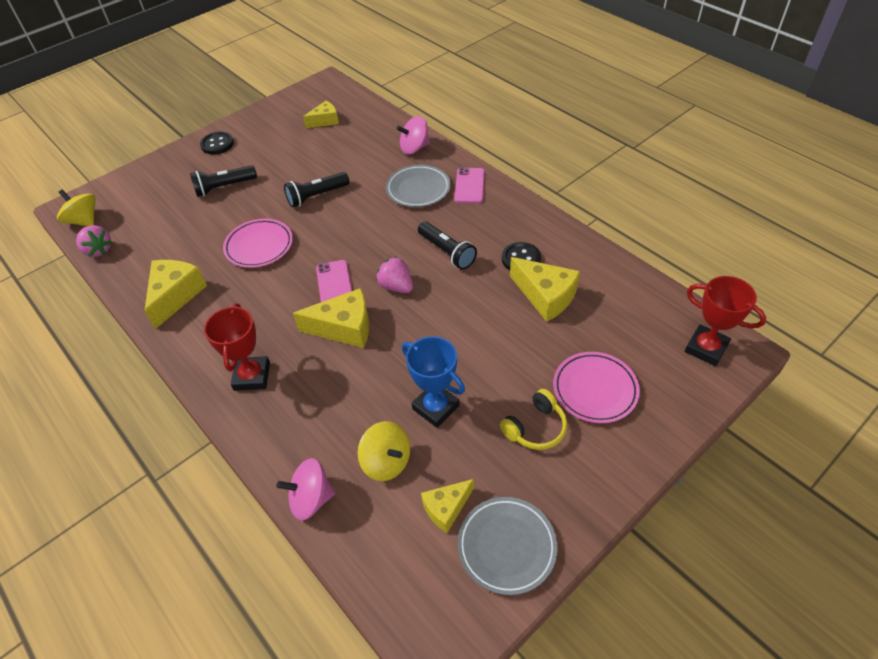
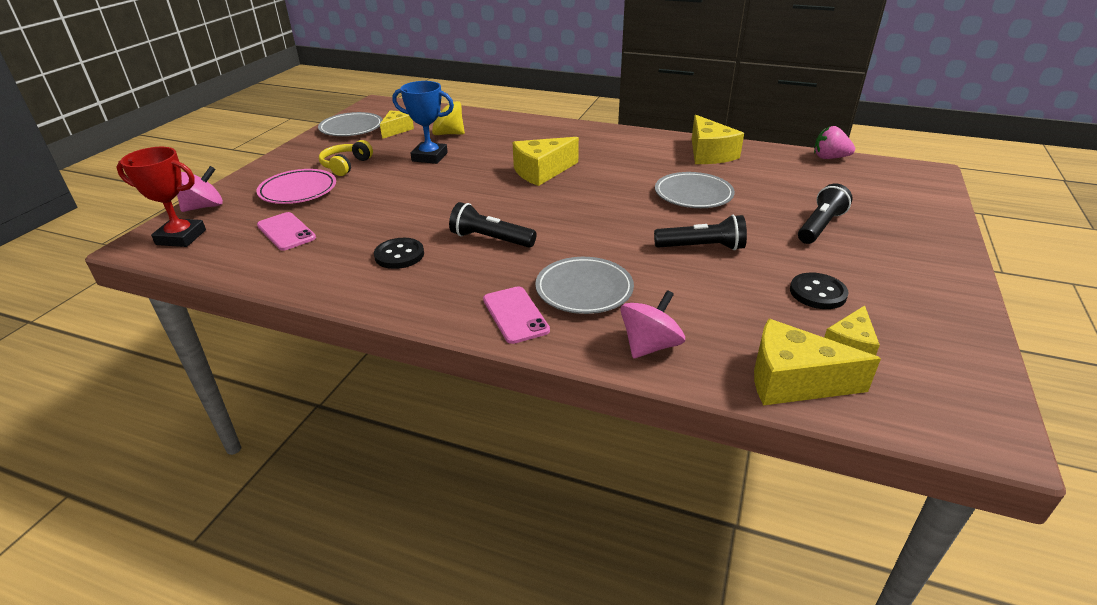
camera: 150 degrees right, 15 degrees down
yellow spinning top [57,190,96,226] -> none
black button [200,132,234,154] -> black button moved to [790,273,849,309]
red trophy [204,304,270,391] -> none
pink plate [223,218,293,268] -> grey plate [655,172,735,208]
pink spinning top [276,458,335,521] -> pink spinning top moved to [177,166,223,212]
black flashlight [284,172,349,208] -> black flashlight turned 60 degrees clockwise [654,215,747,250]
pink phone [316,260,352,302] -> pink phone moved to [257,212,316,251]
pink strawberry [376,257,413,293] -> none
yellow cheese [510,257,580,322] -> yellow cheese moved to [754,319,881,406]

